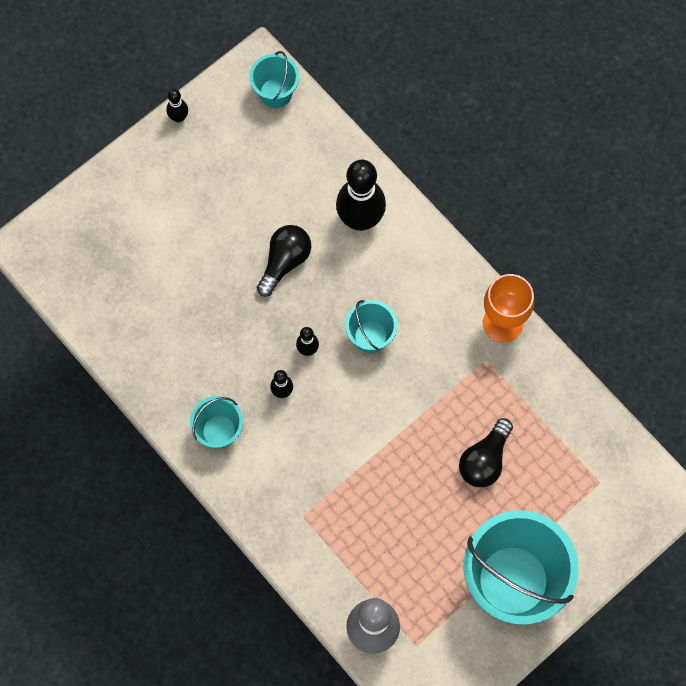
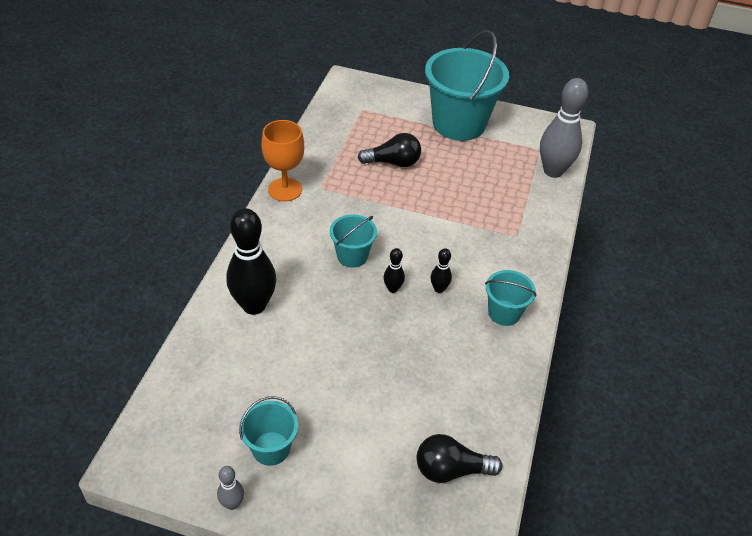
camera: 125 degrees left, 25 degrees down
black bowling pin [166,89,188,123] -> grey bowling pin [217,466,244,510]
turquoise bucket [249,51,299,108] -> turquoise bucket moved to [239,396,298,466]
black light bulb [257,225,311,297] -> black light bulb moved to [417,434,502,483]

